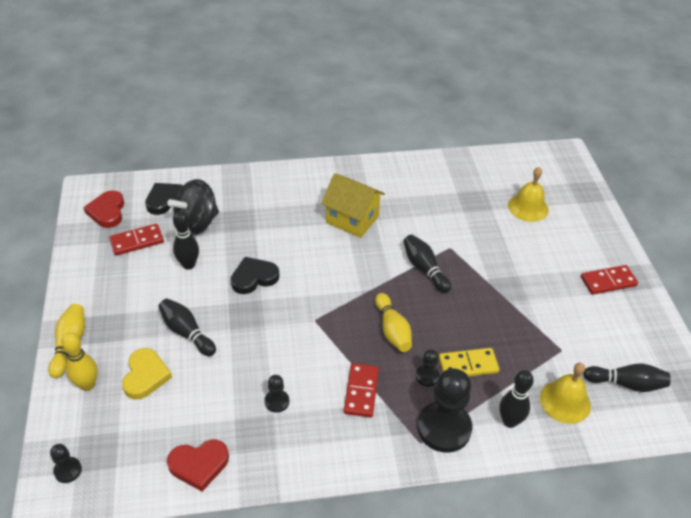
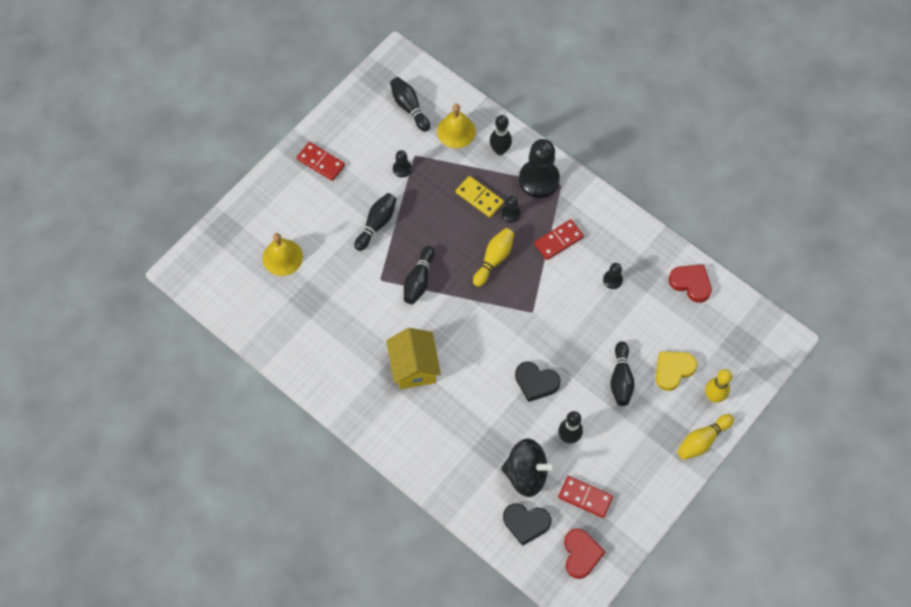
camera: 130 degrees left, 20 degrees up
black pawn [50,444,82,483] -> black pawn moved to [393,150,412,177]
red heart [83,190,124,228] -> red heart turned 45 degrees counterclockwise [564,528,605,579]
none -> black bowling pin [355,193,396,251]

